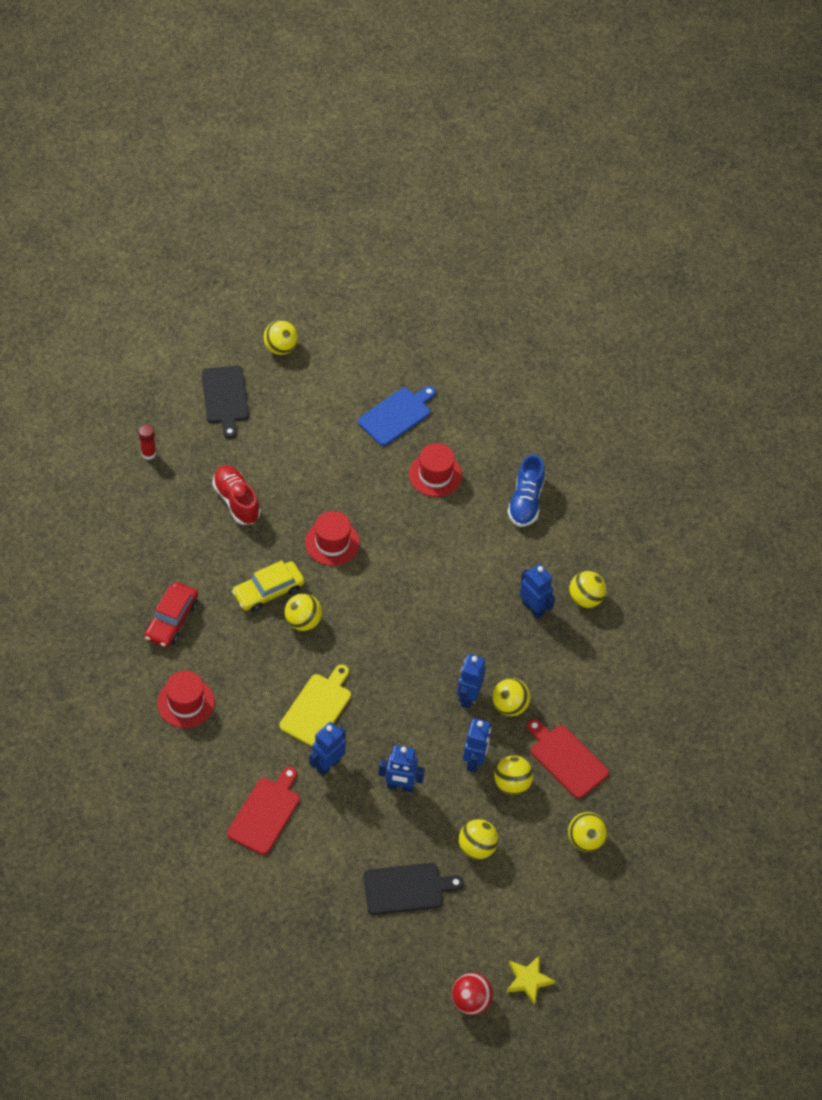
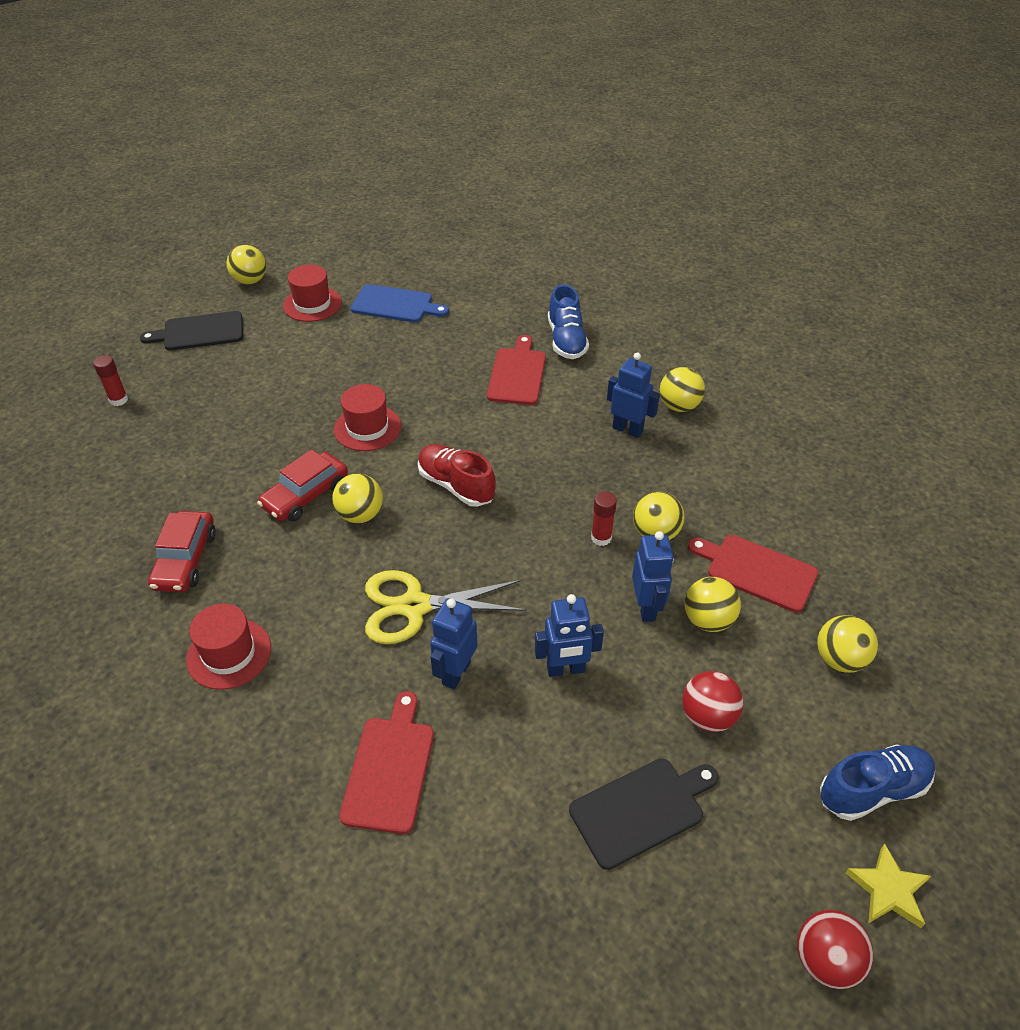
camera: 15 degrees left, 10 degrees down
black cutting board [202,366,249,439] -> black cutting board turned 105 degrees clockwise [140,311,243,351]
red shoe [212,465,260,525] -> red shoe moved to [418,444,496,507]
yellow car [232,560,304,612] -> red car [257,449,348,521]
yellow cutting board [280,665,351,747] -> yellow scissors [365,570,526,644]
blue cutting board [358,386,436,446] -> blue cutting board turned 75 degrees clockwise [350,284,449,322]
red hat [409,443,462,497] -> red hat moved to [283,265,342,322]
blue robot [457,654,486,708] -> red glue stick [591,492,617,546]
yellow ball [459,819,499,859] -> red ball [682,671,743,732]
none -> red cutting board [487,335,546,405]
none -> blue shoe [820,744,935,821]

